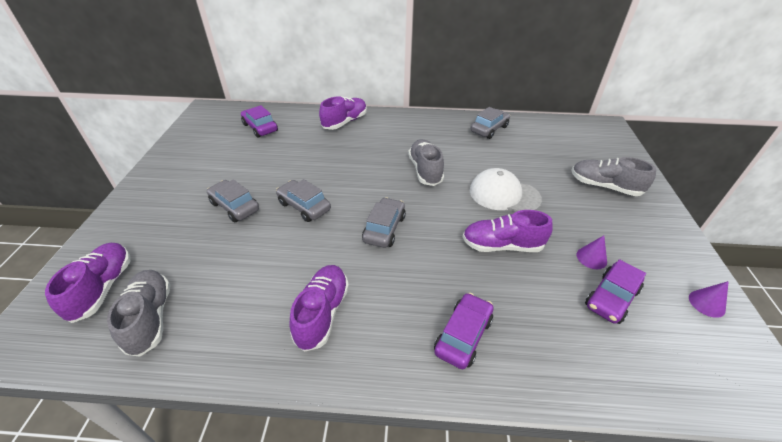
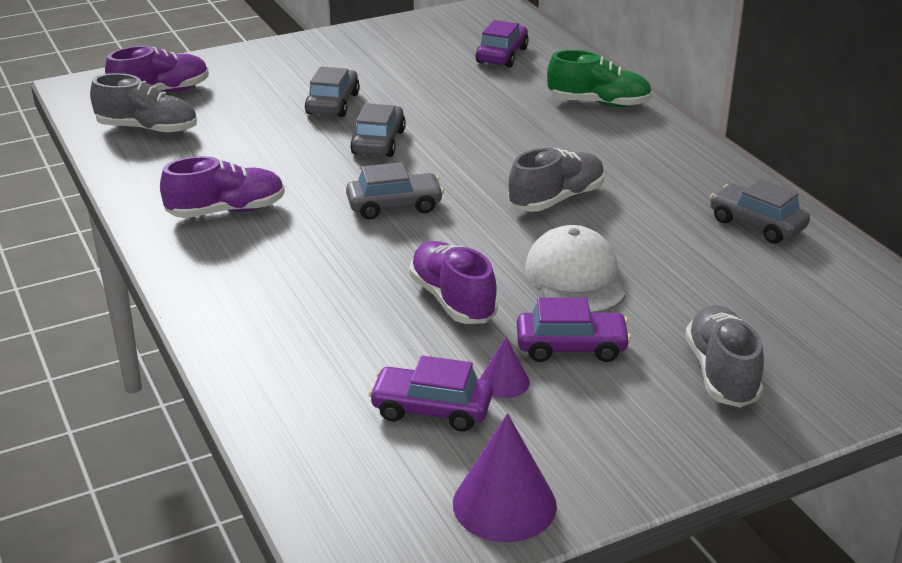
camera: 60 degrees right, 10 degrees down
grey shoe [107,270,170,357] -> grey shoe turned 60 degrees clockwise [90,73,197,134]
purple shoe [319,96,367,130] -> green shoe [547,50,652,107]
purple car [434,293,493,370] -> purple car moved to [517,297,631,362]
grey car [471,107,510,139] -> grey car turned 150 degrees counterclockwise [710,179,810,244]
purple cone [689,281,729,318] -> purple cone [453,413,557,542], size x1.83

